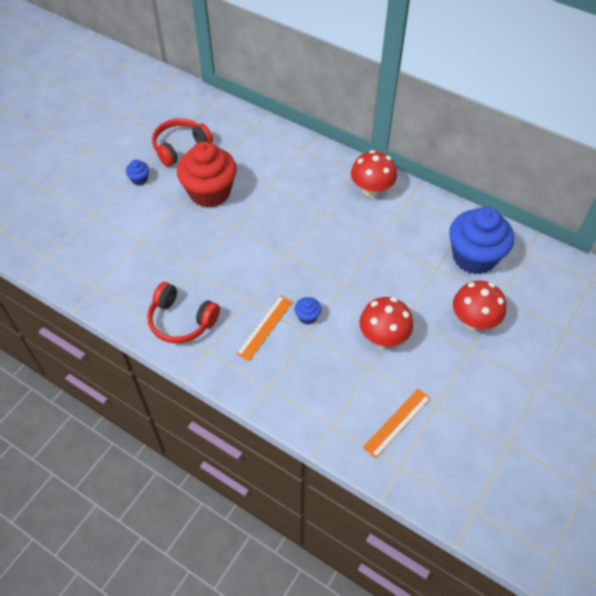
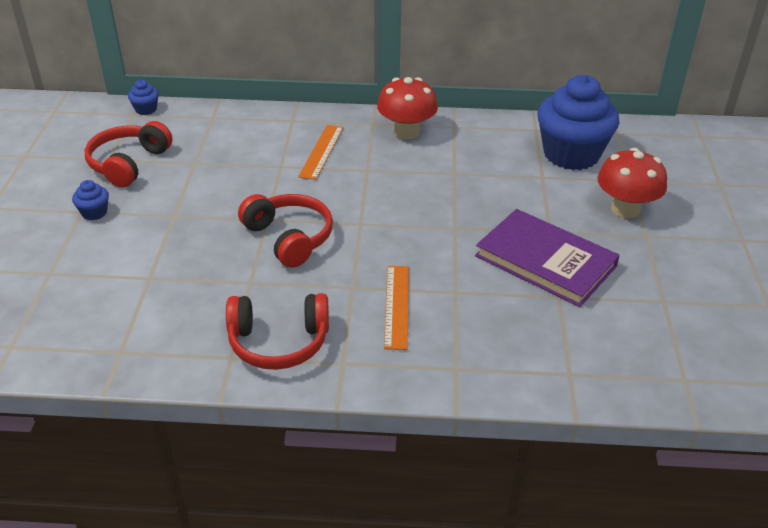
camera: 30 degrees left, 15 degrees down
red cupcake [177,141,237,208] -> none
blue cupcake [295,297,321,325] -> blue cupcake moved to [128,80,159,115]
red mushroom [359,297,413,347] -> purple book [475,209,620,307]
orange ruler [363,388,431,458] -> orange ruler moved to [298,125,344,180]
none -> red headphones [238,194,333,268]

